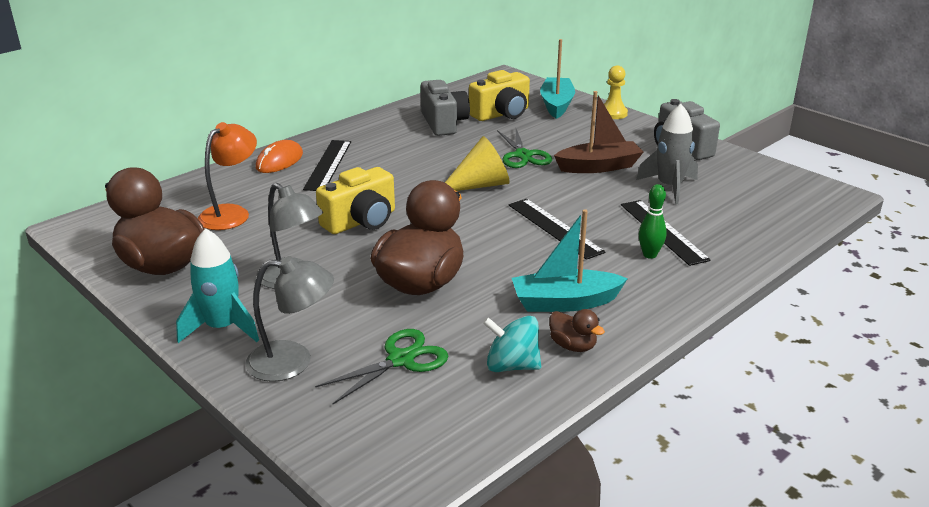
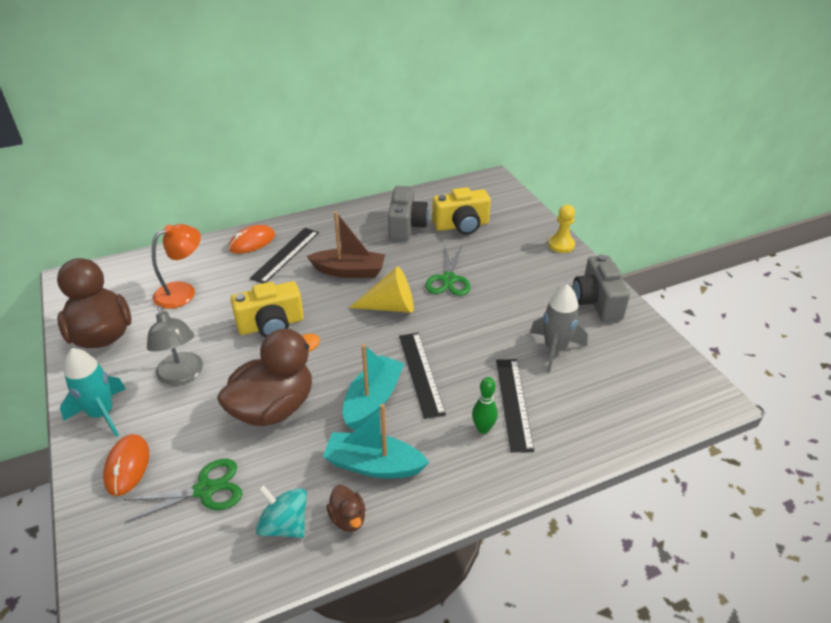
camera: 20 degrees right, 10 degrees up
grey lamp [245,256,334,382] -> orange mouse [103,434,149,496]
turquoise boat [540,39,575,119] -> turquoise boat moved to [343,344,405,430]
brown boat [554,91,643,173] -> brown boat moved to [307,211,385,278]

